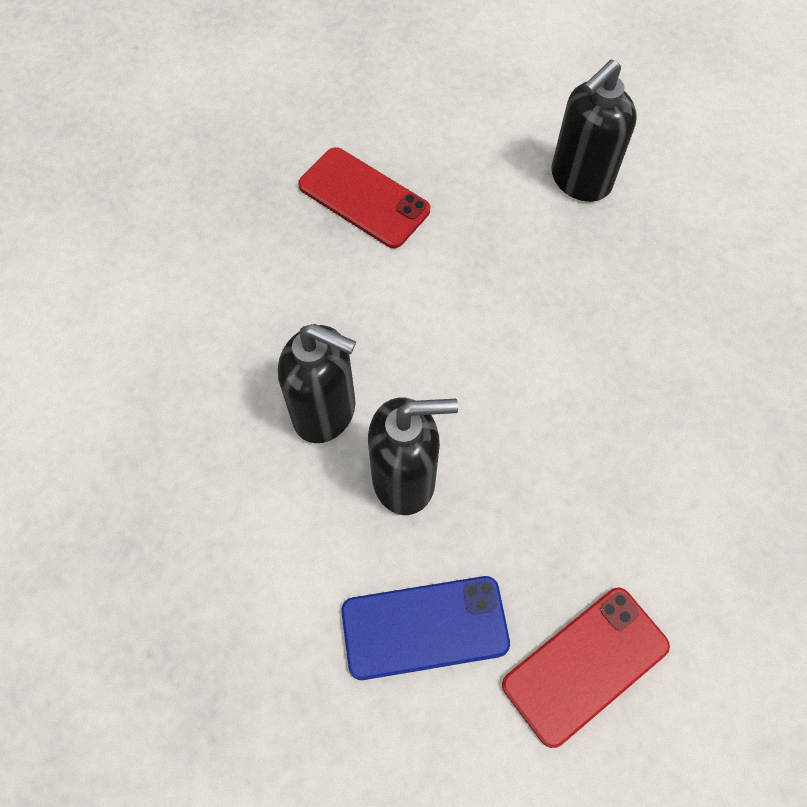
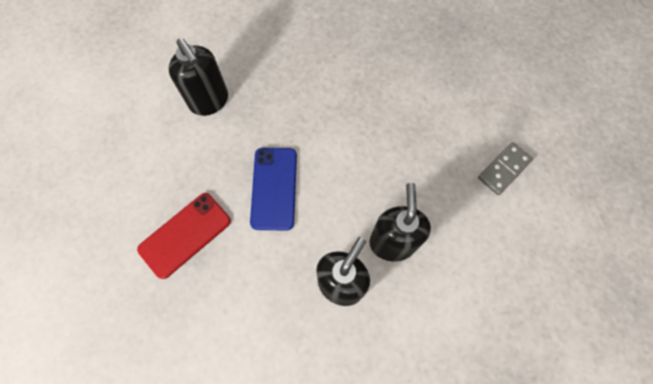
camera: 80 degrees left, 5 degrees up
blue phone [341,576,510,680] -> blue phone moved to [250,148,297,231]
red phone [502,588,670,748] -> grey domino [478,142,533,195]

